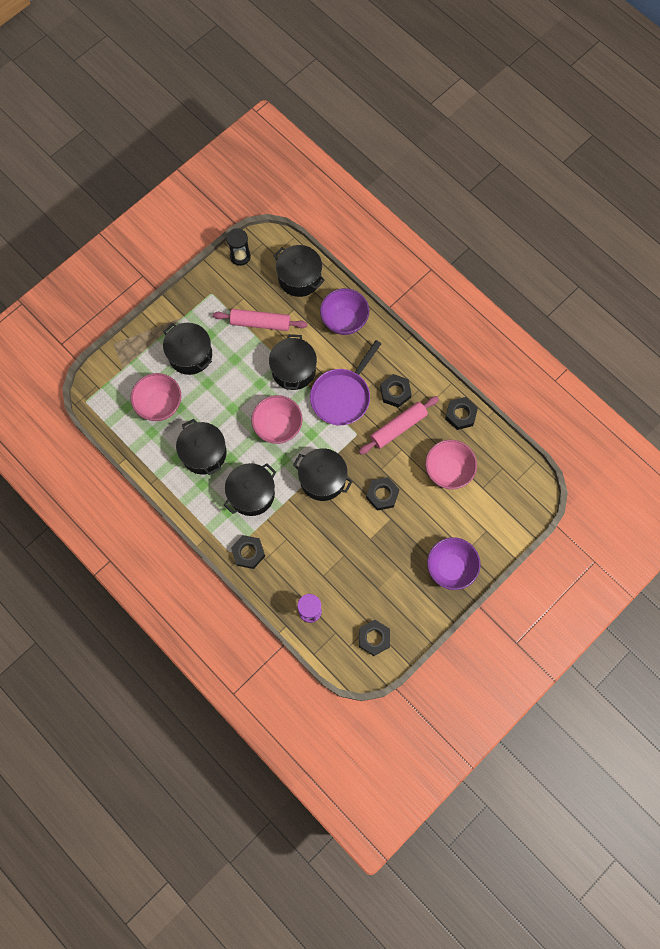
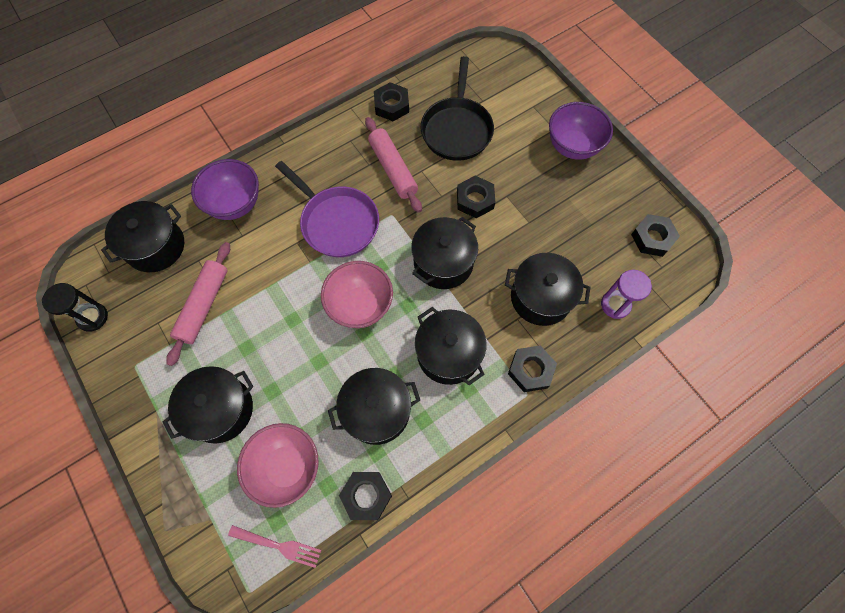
camera: 80 degrees left, 5 degrees down
black pot [269,334,317,390] -> black pot moved to [505,253,590,326]
black nut [380,374,412,408] -> black nut moved to [339,472,392,520]
pink bowl [425,440,477,489] -> black pan [421,56,494,161]
none -> pink fork [228,525,321,568]

